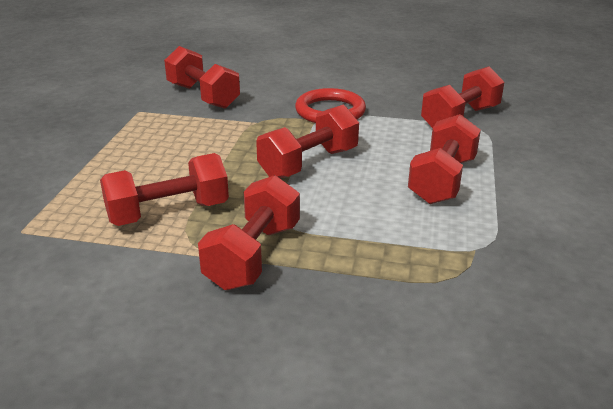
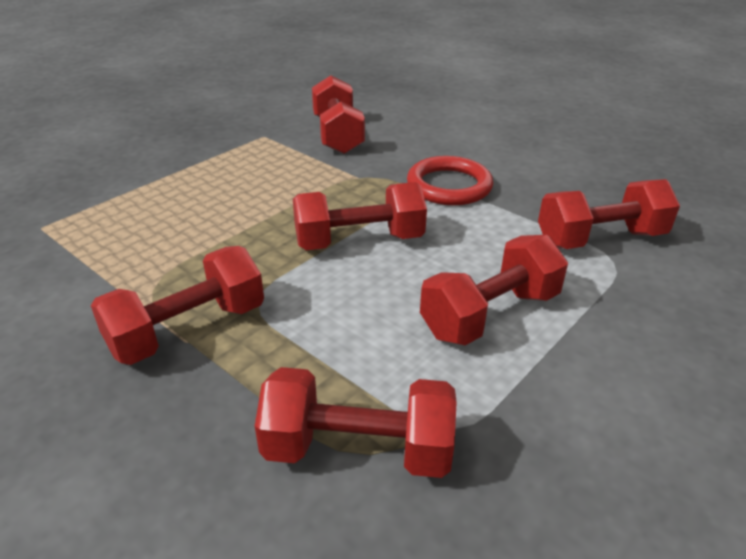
camera: 30 degrees right, 5 degrees up
red dumbbell [100,153,229,226] -> red dumbbell moved to [255,367,457,478]

